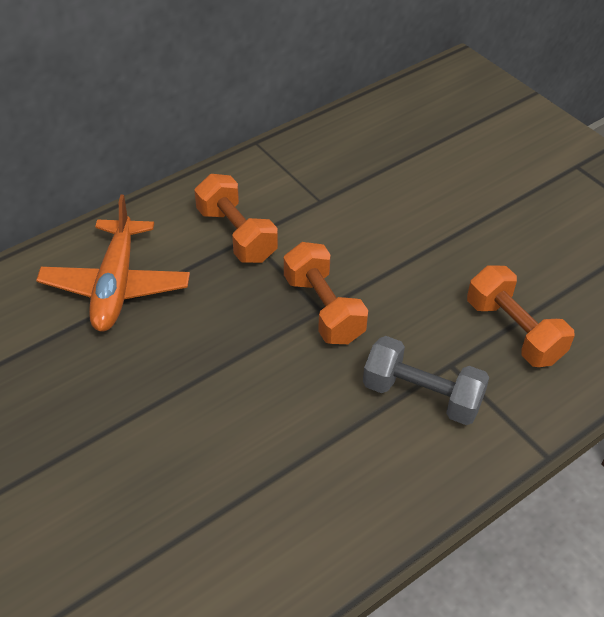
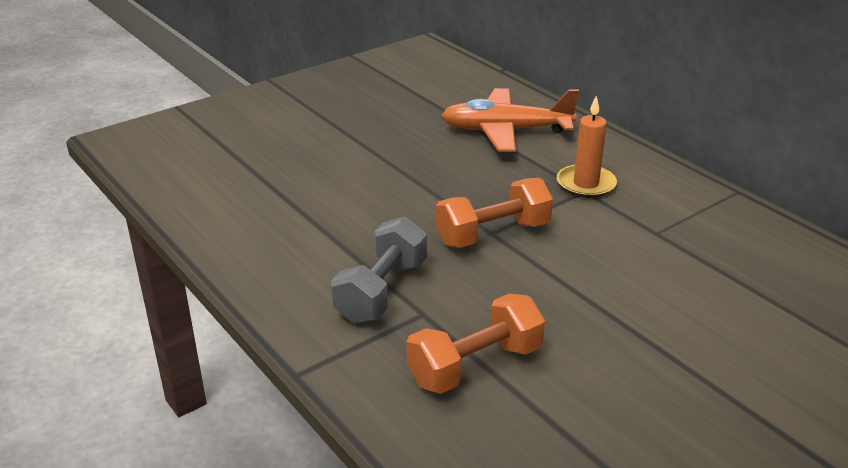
camera: 90 degrees right, 15 degrees down
orange dumbbell [194,174,278,263] -> orange candle [557,95,617,198]

